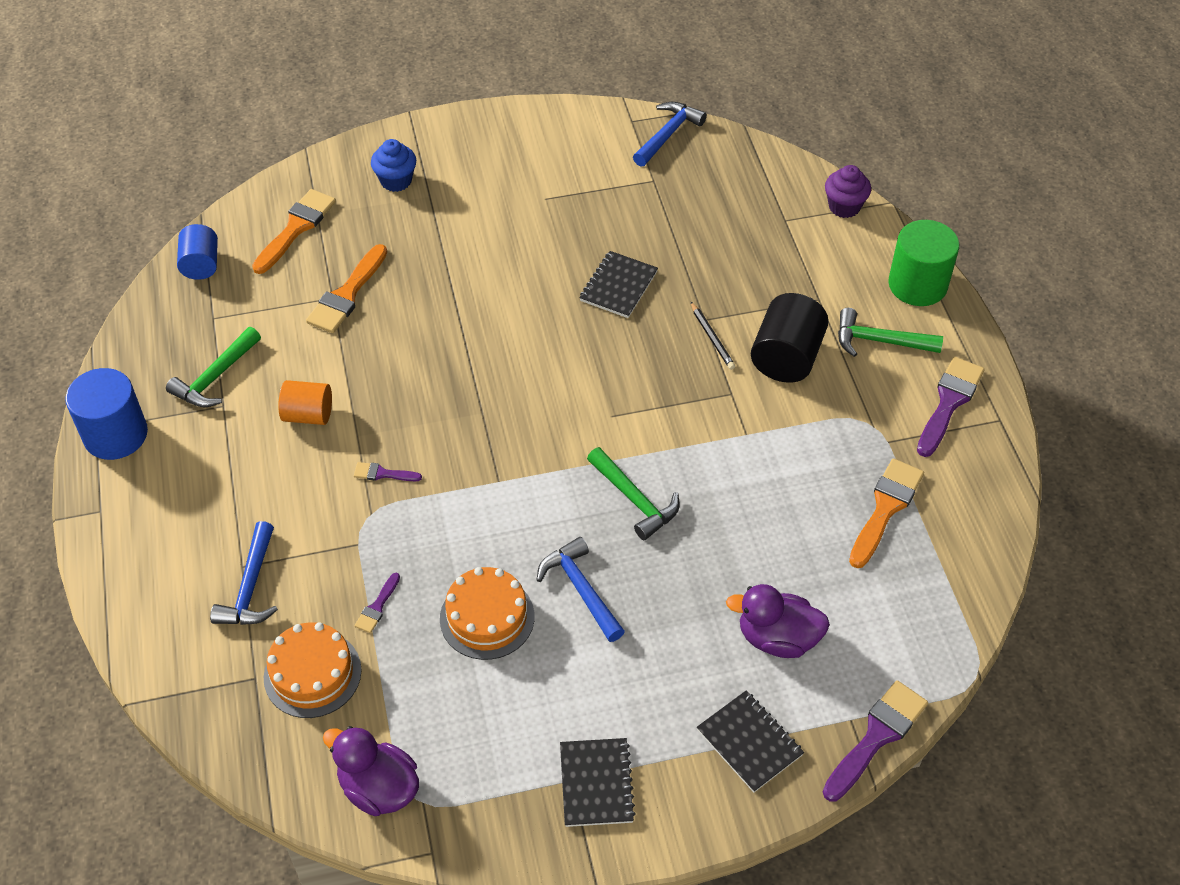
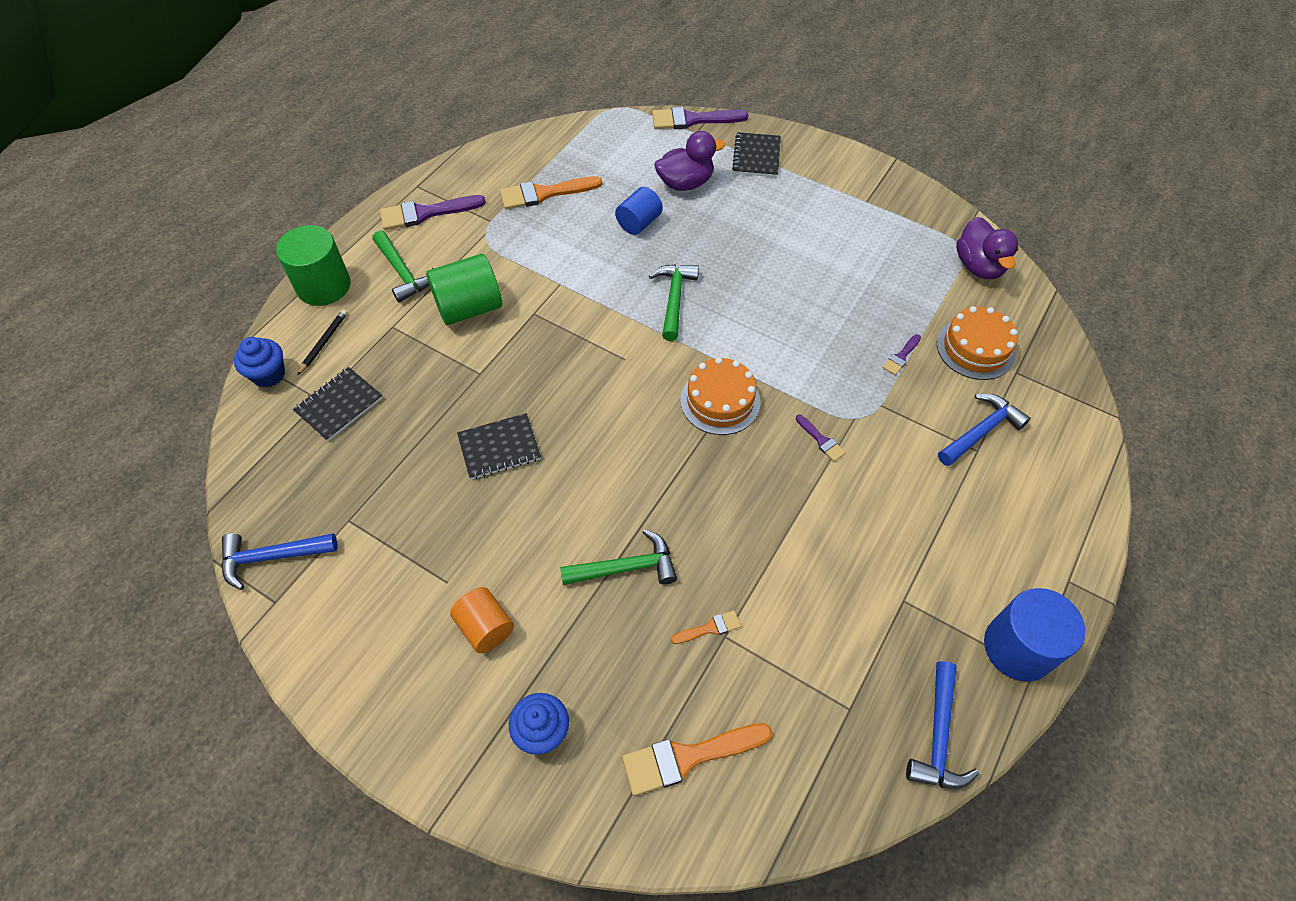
camera: 135 degrees left, 5 degrees up
green hammer [166,327,261,407] -> green hammer moved to [560,529,677,585]
blue cylinder [177,224,218,280] -> blue cylinder moved to [615,187,663,235]
orange cylinder [278,380,332,425] -> orange cylinder moved to [450,587,514,653]
orange brush [306,244,387,333] -> orange brush [671,610,741,644], size x0.51
purple brush [355,573,400,633] -> purple brush turned 150 degrees clockwise [882,334,921,375]
orange cake [440,567,534,660] -> orange cake moved to [680,357,761,435]
blue hammer [537,537,625,642] -> blue hammer moved to [906,661,979,789]
black notebook [560,738,636,827] -> black notebook moved to [293,367,383,441]
black pencil [691,302,735,370] -> black pencil moved to [298,309,348,375]
purple duck [726,584,830,658] -> purple duck turned 75 degrees counterclockwise [654,131,725,191]
black cylinder [751,293,829,383] -> green cylinder [426,254,502,325]
purple cupcake [825,165,871,218] -> blue cupcake [234,337,285,388]

